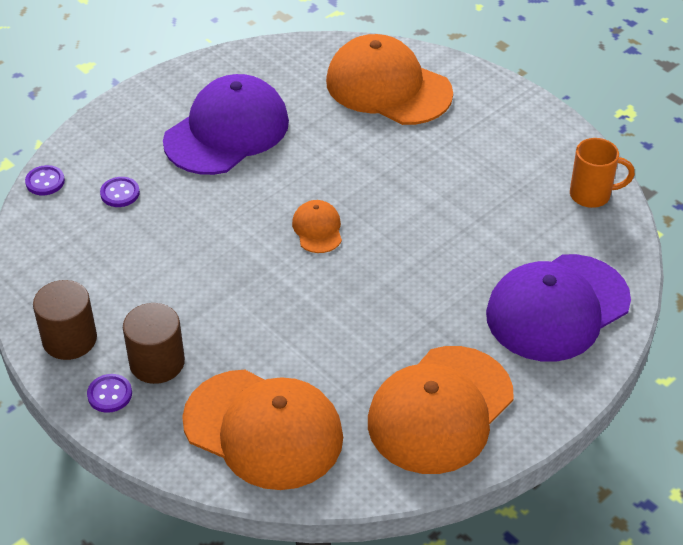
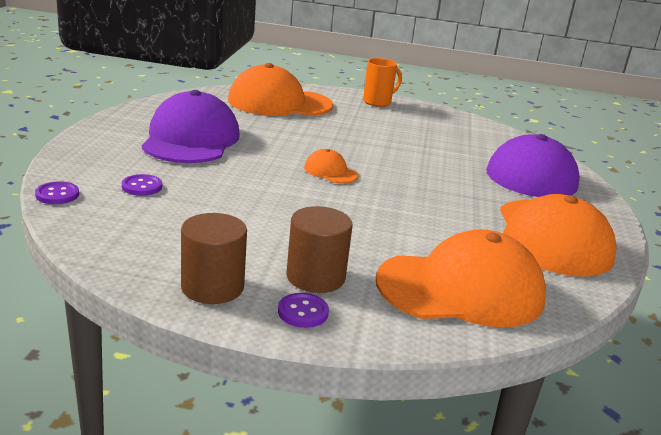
camera: 40 degrees left, 20 degrees down
orange mug [570,138,635,208] -> orange mug moved to [363,58,402,107]

